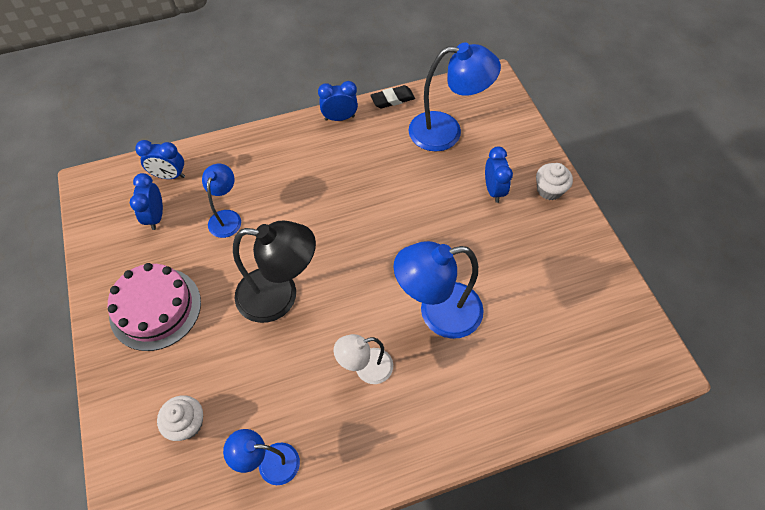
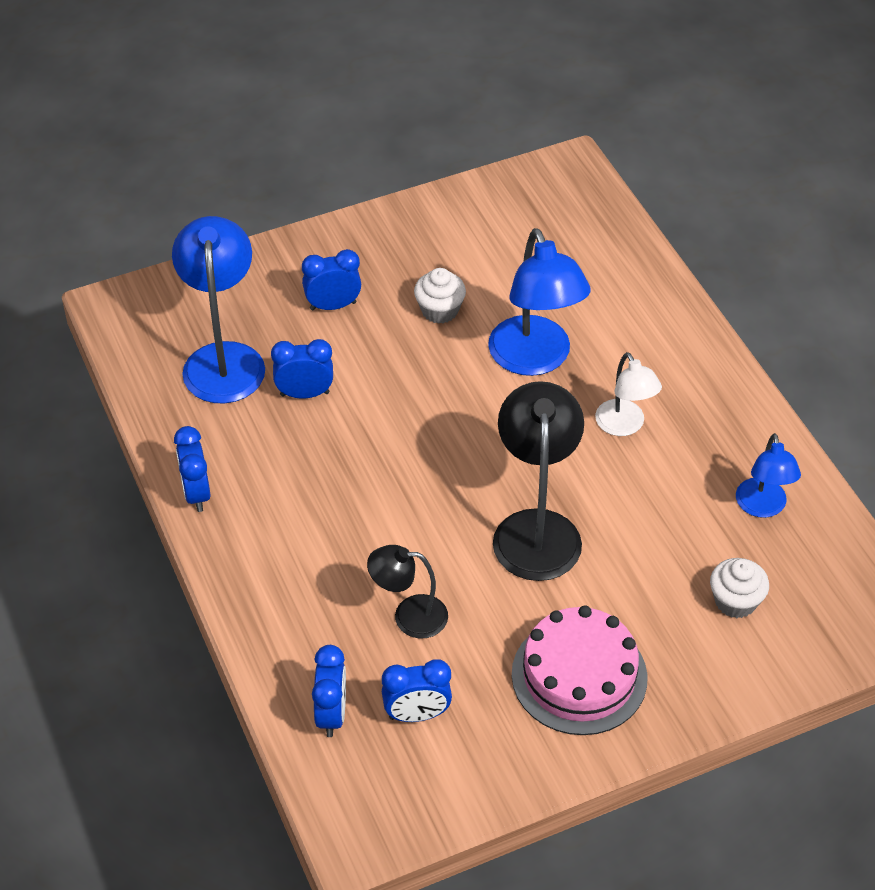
camera: 95 degrees left, 10 degrees down
blue lamp [202,164,241,238] -> black lamp [367,545,448,639]
black eraser [370,85,415,109] -> none
white cupcake [536,163,573,200] -> white cupcake moved to [414,268,466,324]
none -> blue clock [271,339,333,398]

